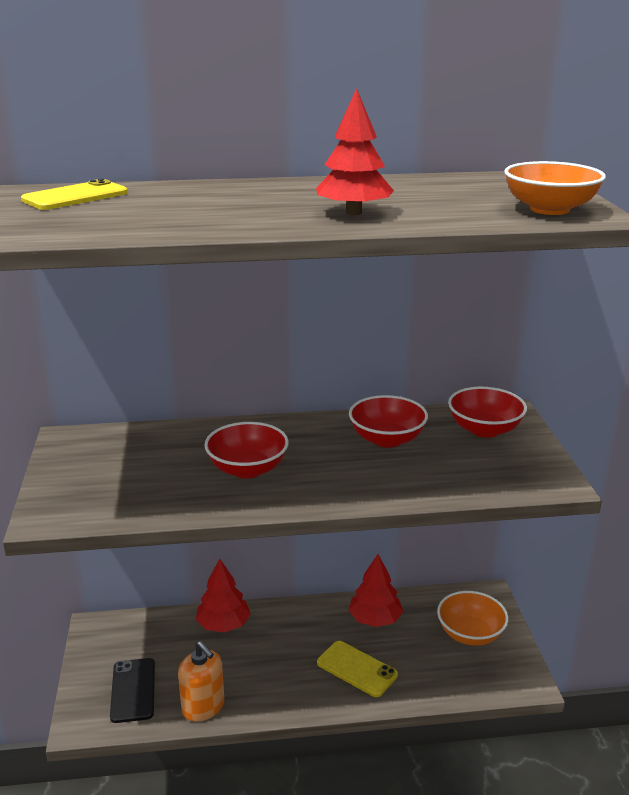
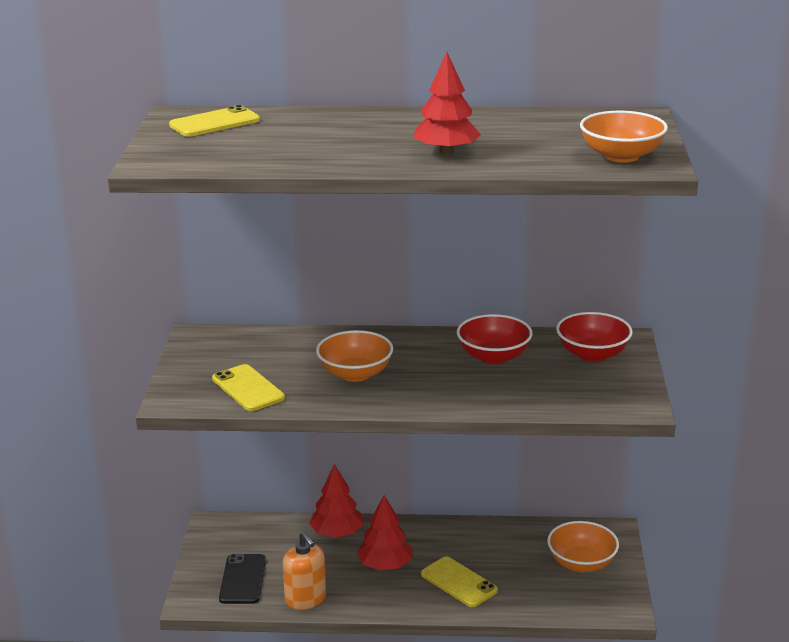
camera: 10 degrees right, 0 degrees up
red bowl [204,422,289,478] -> orange bowl [316,330,393,382]
red tree [349,554,403,627] -> red tree moved to [357,495,412,570]
none -> yellow phone [212,364,285,411]

